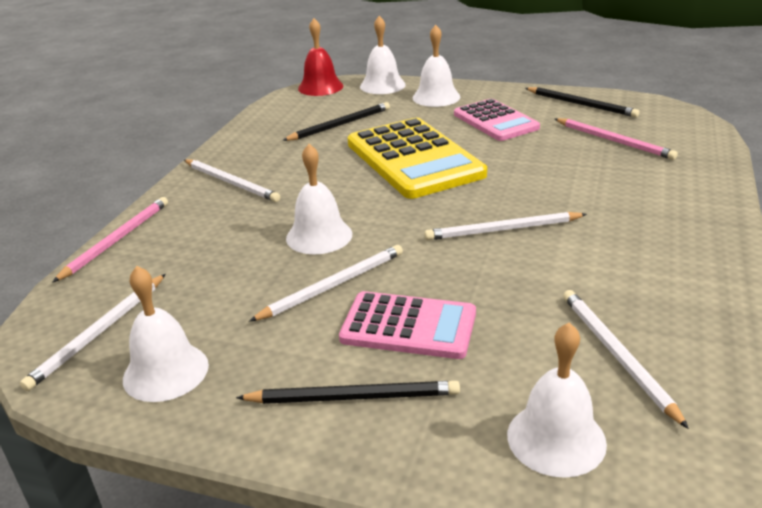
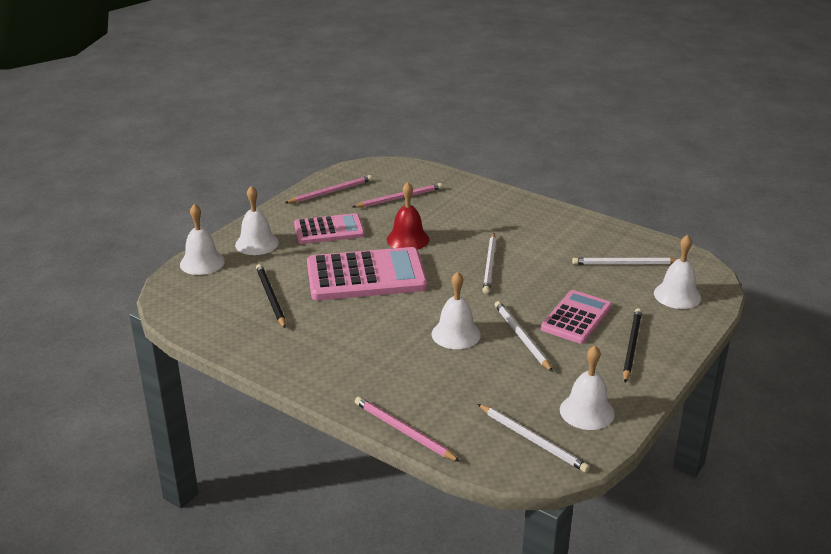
camera: 75 degrees left, 0 degrees up
white pencil [184,159,280,202] -> none
red bell [298,18,343,96] -> red bell moved to [387,182,429,250]
yellow calculator [347,118,487,199] -> pink calculator [307,247,427,300]
black pencil [525,87,640,117] -> pink pencil [285,175,373,203]

